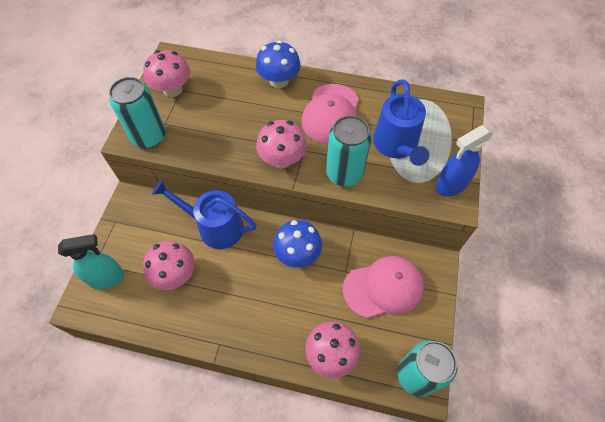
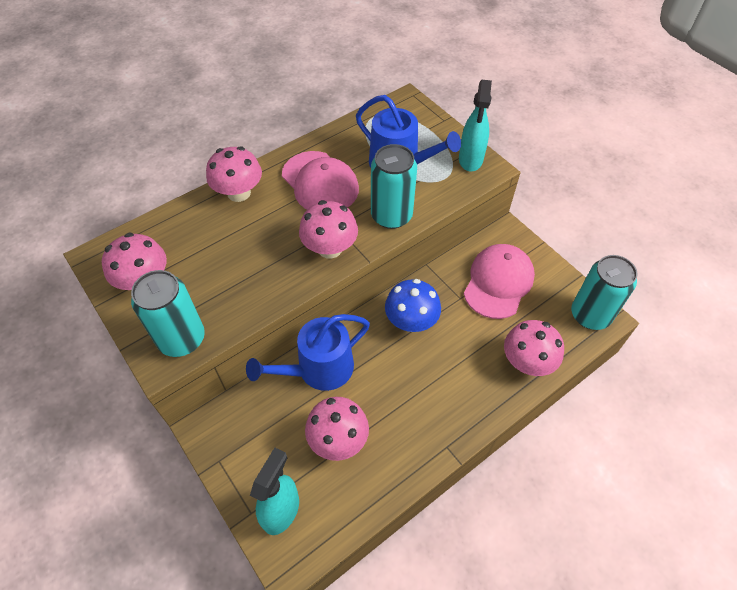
camera: 50 degrees left, 5 degrees down
blue mushroom [256,40,301,88] -> pink mushroom [206,146,262,202]
blue spray bottle [435,125,493,196] -> turquoise spray bottle [459,80,492,171]

